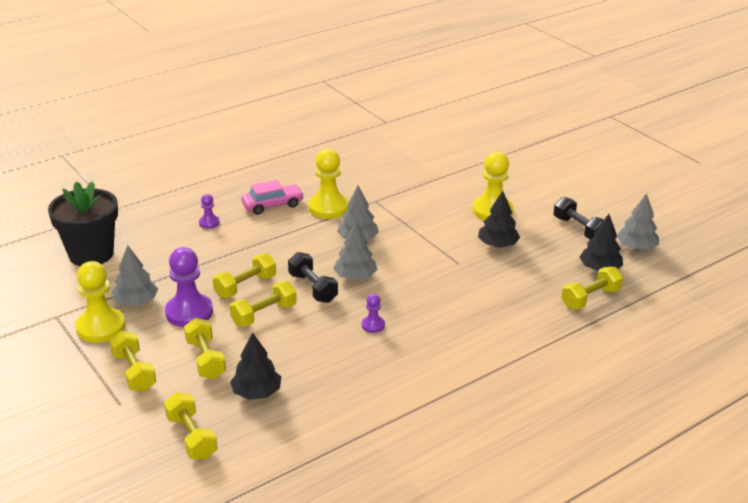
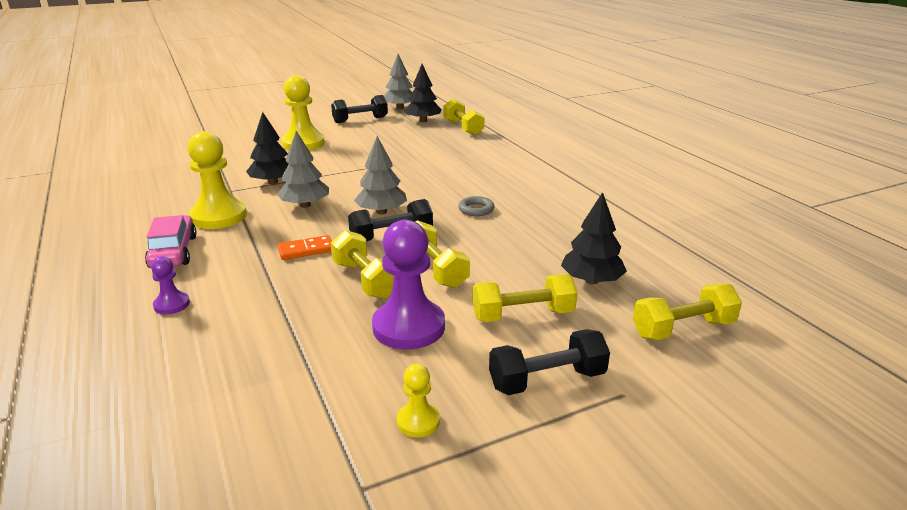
camera: 80 degrees left, 5 degrees down
black flower pot [48,181,118,266] -> none
yellow pawn [75,261,125,343] -> yellow pawn [397,363,440,437], size x0.49
yellow dumbbell [109,331,156,392] -> black dumbbell [489,329,610,395]
grey tree [112,245,158,306] -> none
purple pawn [362,294,385,333] -> grey ring [458,196,495,216]
black tree [478,191,520,248] -> black tree moved to [246,112,289,184]
none -> orange domino [278,235,332,260]

